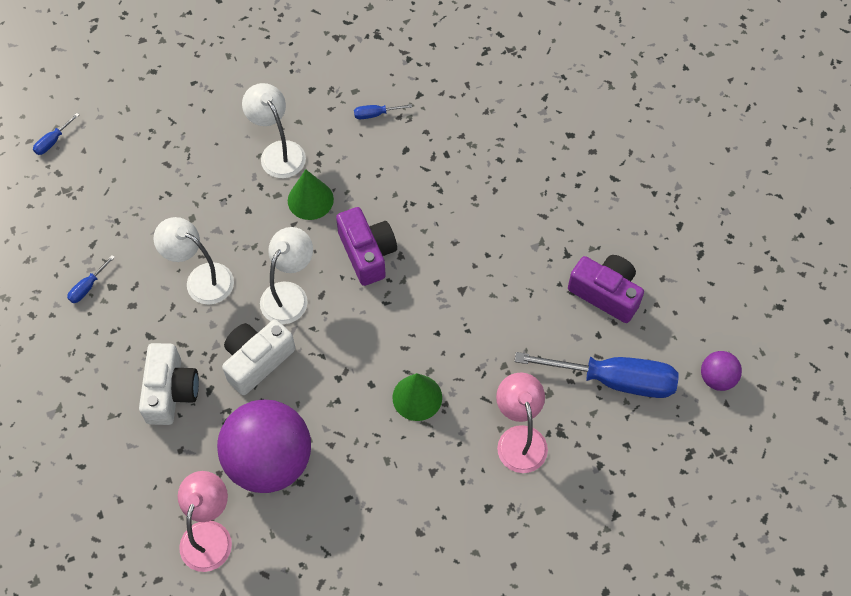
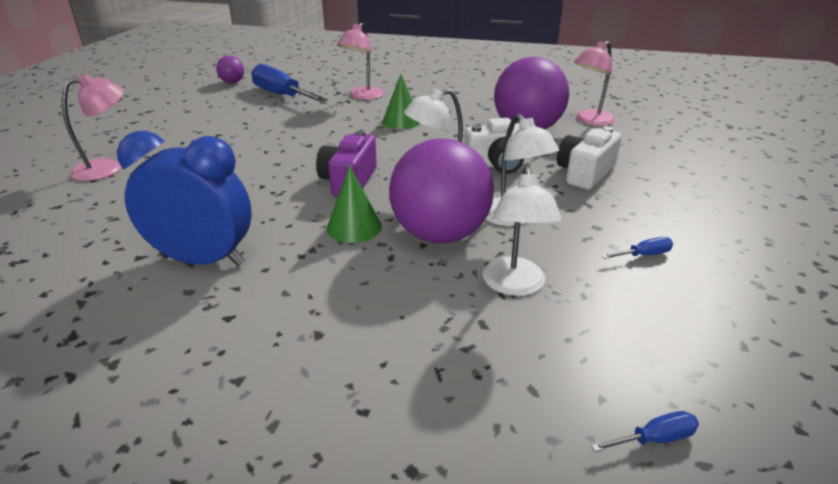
camera: 145 degrees left, 30 degrees down
white lamp [242,83,306,178] -> white lamp moved to [482,167,562,296]
blue screwdriver [354,104,412,119] -> blue clock [117,131,252,266]
purple camera [568,255,644,323] -> none
none -> pink lamp [62,74,124,181]
none -> purple ball [389,138,494,243]

